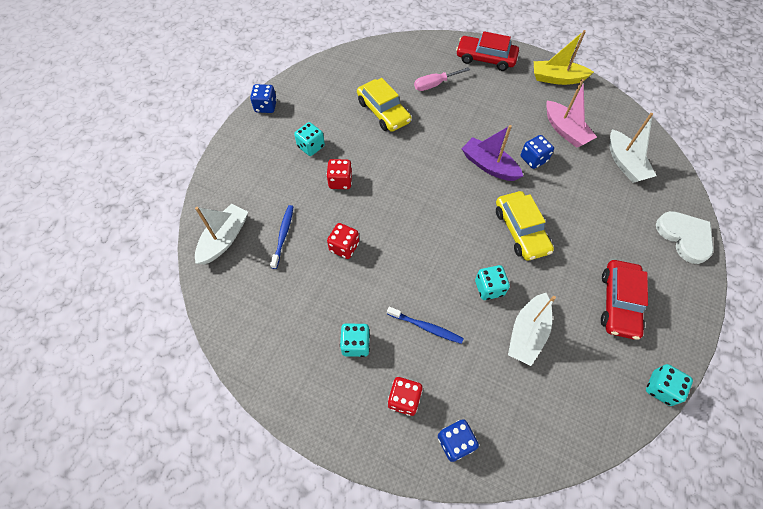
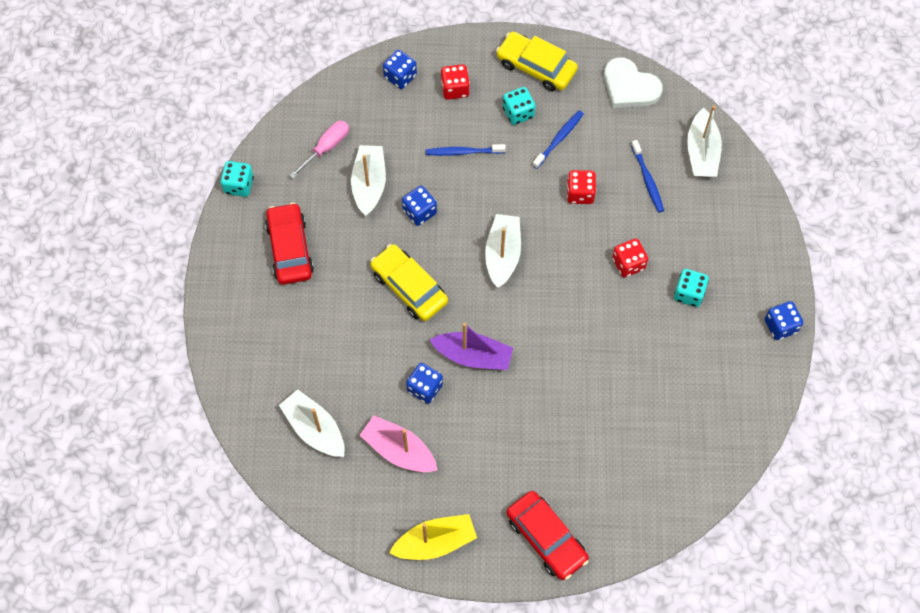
camera: 155 degrees right, 5 degrees up
yellow car [357,78,411,132] -> yellow car moved to [496,32,578,91]
pink screwdriver [414,67,470,91] -> pink screwdriver moved to [289,121,349,179]
red car [456,31,519,71] -> red car turned 60 degrees clockwise [506,491,589,580]
turquoise dice [475,265,510,300] -> blue dice [402,186,437,226]
white heart [656,211,713,264] -> white heart moved to [604,57,663,108]
none -> white boat [485,214,521,288]
none -> blue toothbrush [532,110,584,169]

